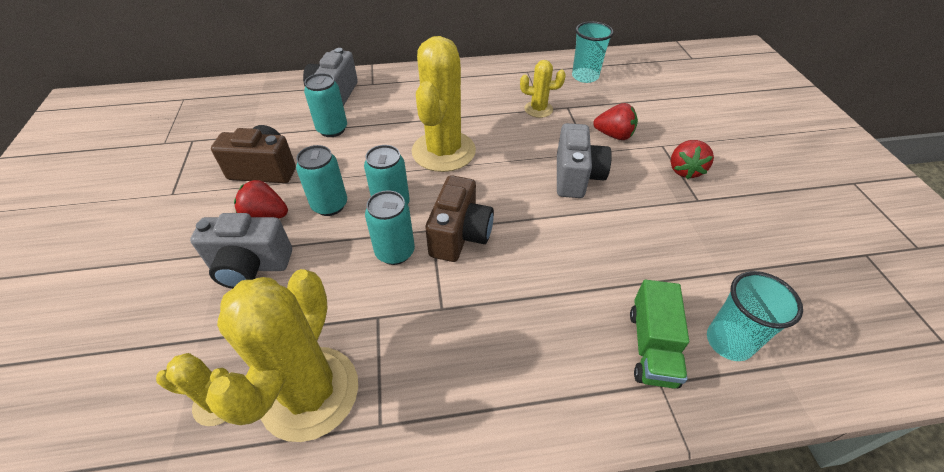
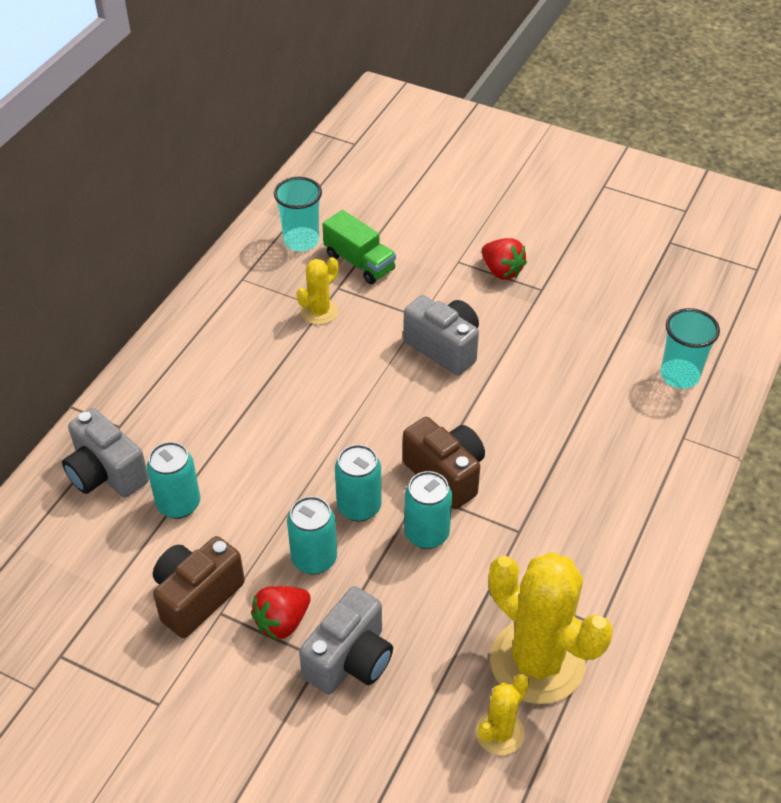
camera: 55 degrees left, 0 degrees up
yellow cactus [412,36,476,172] -> none
red strawberry [593,103,638,140] -> none
green truck [630,280,689,389] -> green truck moved to [322,210,396,284]

